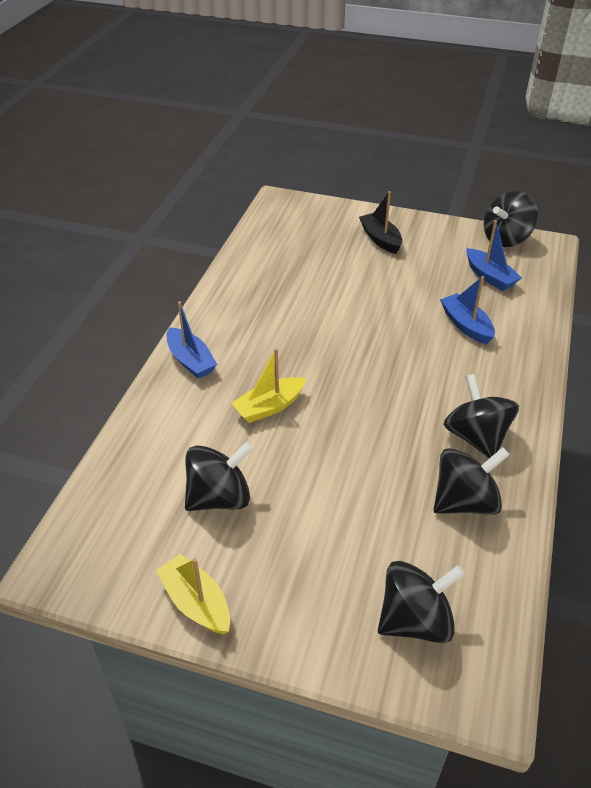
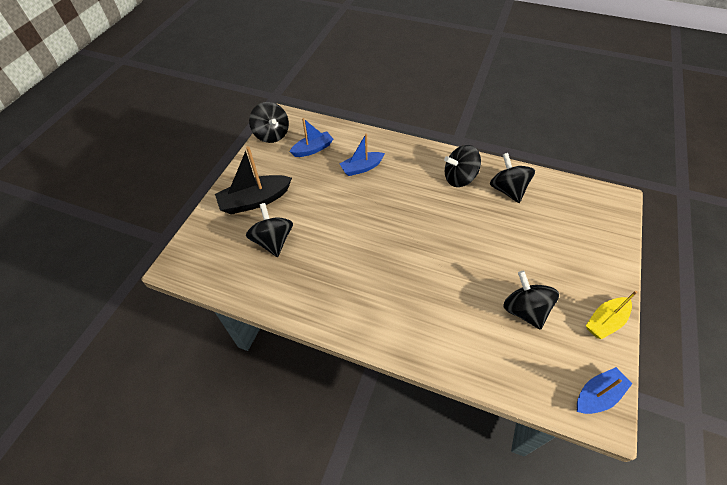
camera: 85 degrees left, 10 degrees up
blue boat [167,301,217,379] -> blue boat moved to [577,367,632,414]
yellow boat [232,348,306,423] -> none
black boat [359,191,402,254] -> black boat [215,146,292,214], size x1.53
black spinning top [378,561,465,643] -> black spinning top moved to [246,203,293,257]

